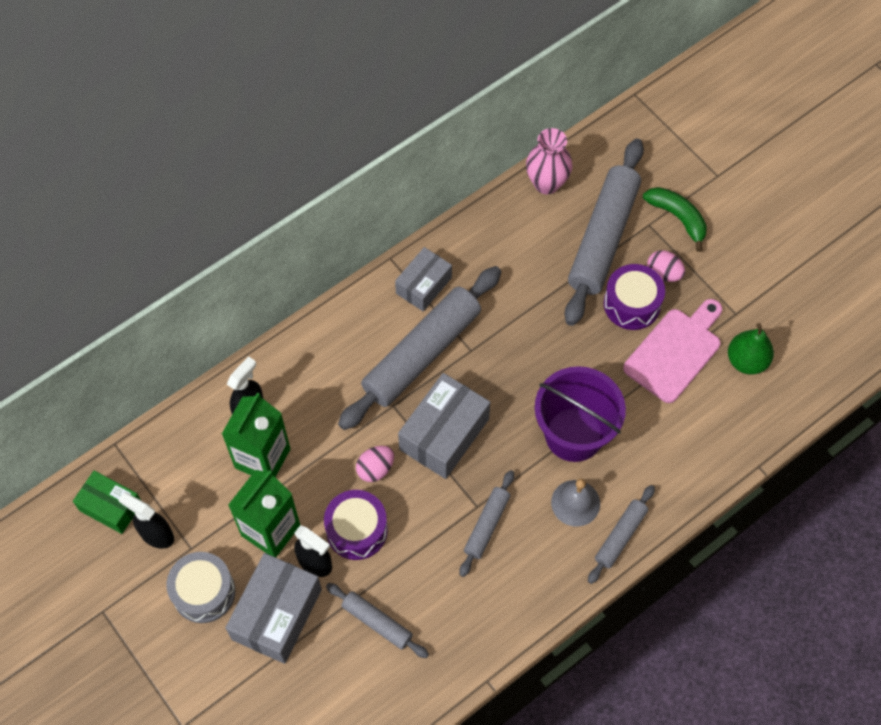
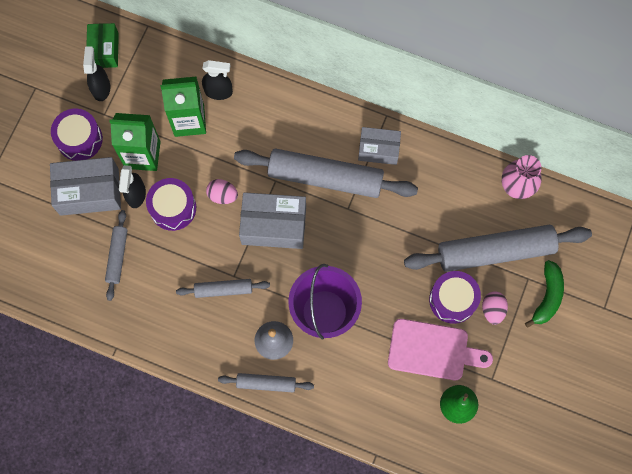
camera: 60 degrees right, 10 degrees up
grey drum [167,552,235,623] -> purple drum [51,109,103,161]

